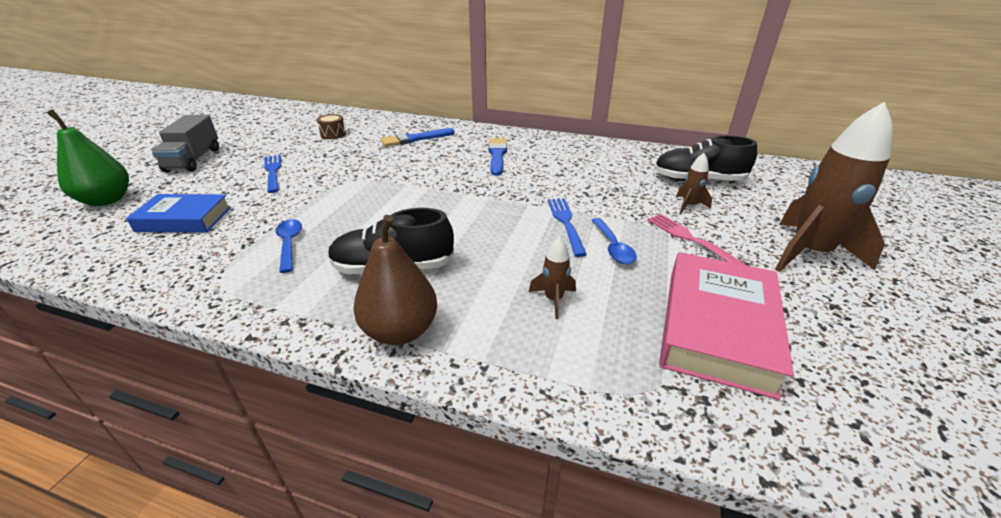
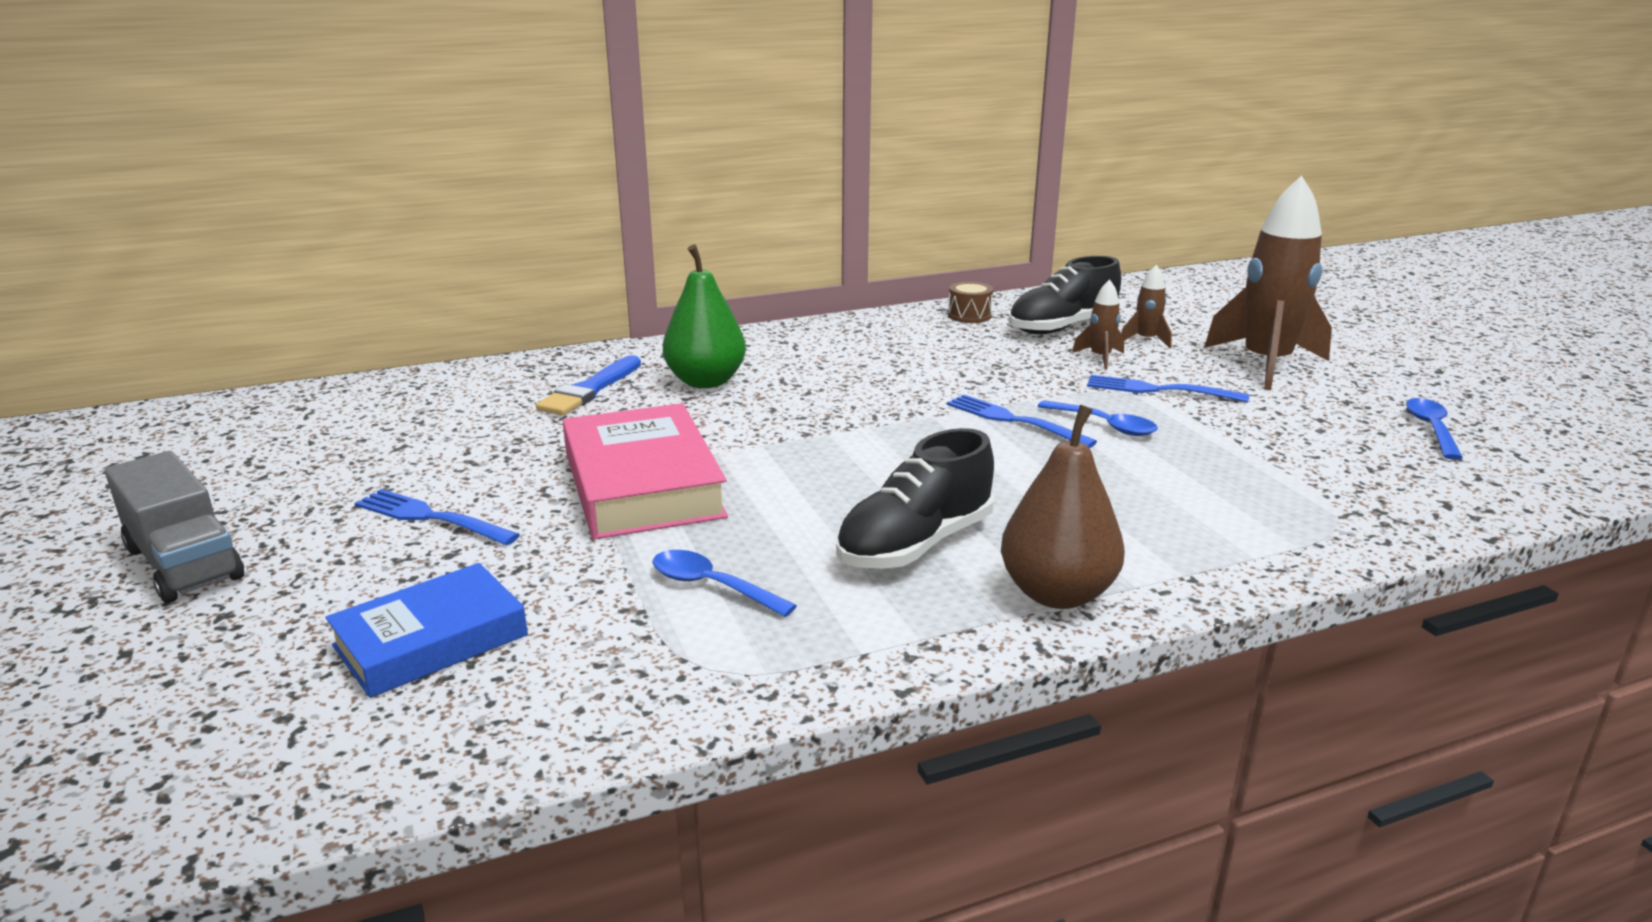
camera: 40 degrees left, 10 degrees down
green pear [46,110,129,206] -> green pear moved to [663,245,746,388]
brown drum [316,114,346,139] -> brown drum moved to [948,281,993,323]
blue brush [488,138,507,176] -> none
brown rocket [529,237,576,319] -> brown rocket moved to [1121,264,1172,348]
pink fork [647,214,747,266] -> blue fork [1087,375,1249,402]
pink book [659,252,794,400] -> pink book moved to [563,403,728,540]
none -> blue spoon [1406,398,1463,460]

